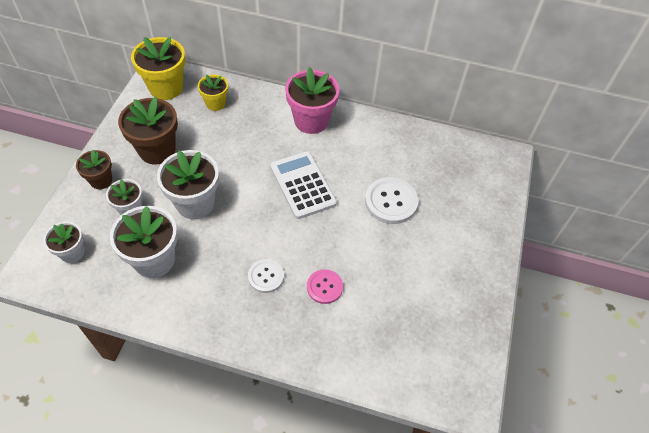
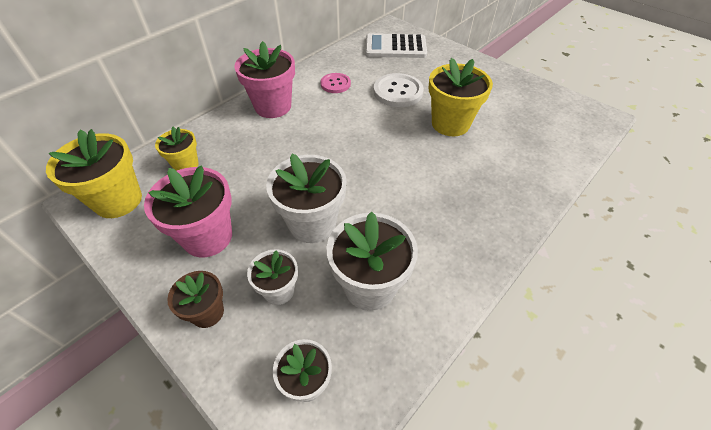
camera: 60 degrees left, 5 degrees down
brown flower pot [118,97,178,165] -> pink flower pot [144,165,232,258]
white button [248,259,284,293] -> none
white calculator [270,151,337,219] -> white calculator moved to [365,33,427,58]
pink button [307,269,343,304] -> pink button moved to [320,73,351,93]
none -> yellow flower pot [429,58,493,136]

